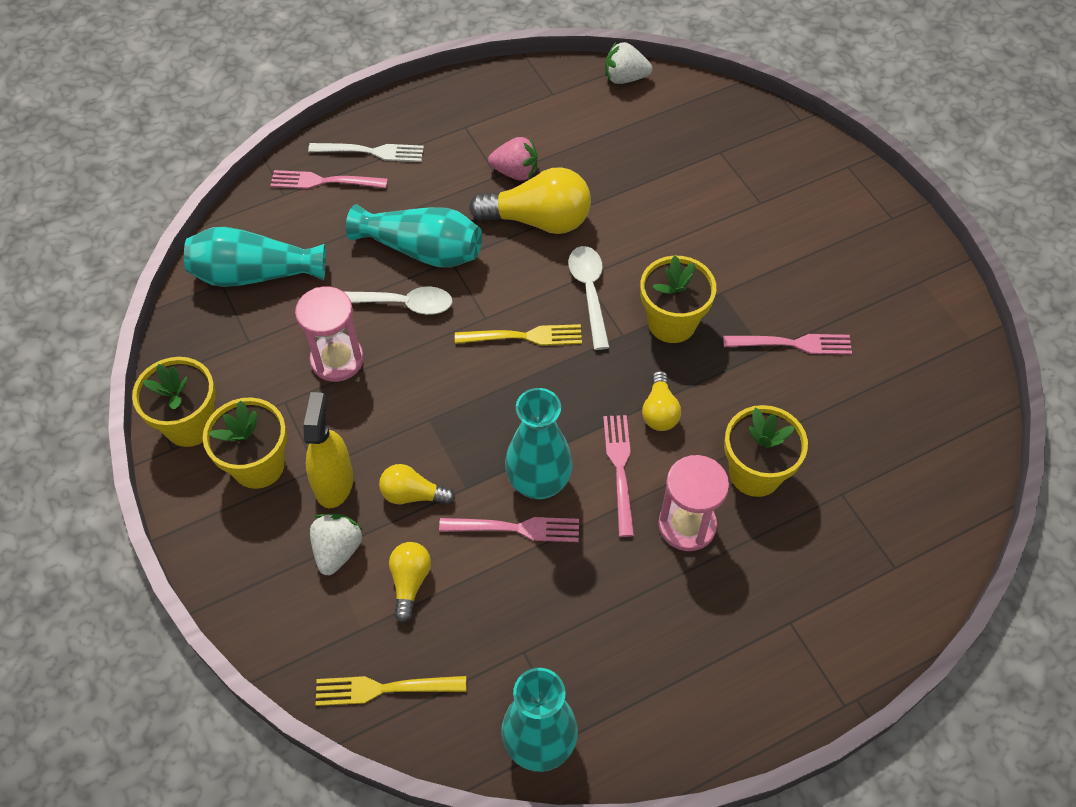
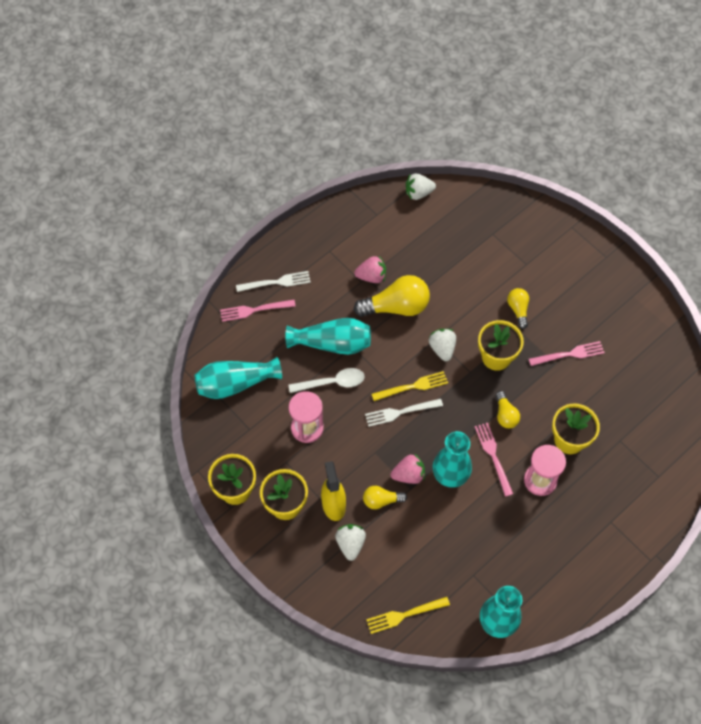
camera: 15 degrees left, 5 degrees up
yellow light bulb [389,542,431,623] -> yellow light bulb moved to [507,288,529,329]
pink fork [439,517,579,542] -> none
white spoon [568,246,610,350] -> white strawberry [429,329,456,361]
none -> white fork [365,399,443,427]
none -> pink strawberry [390,453,425,484]

